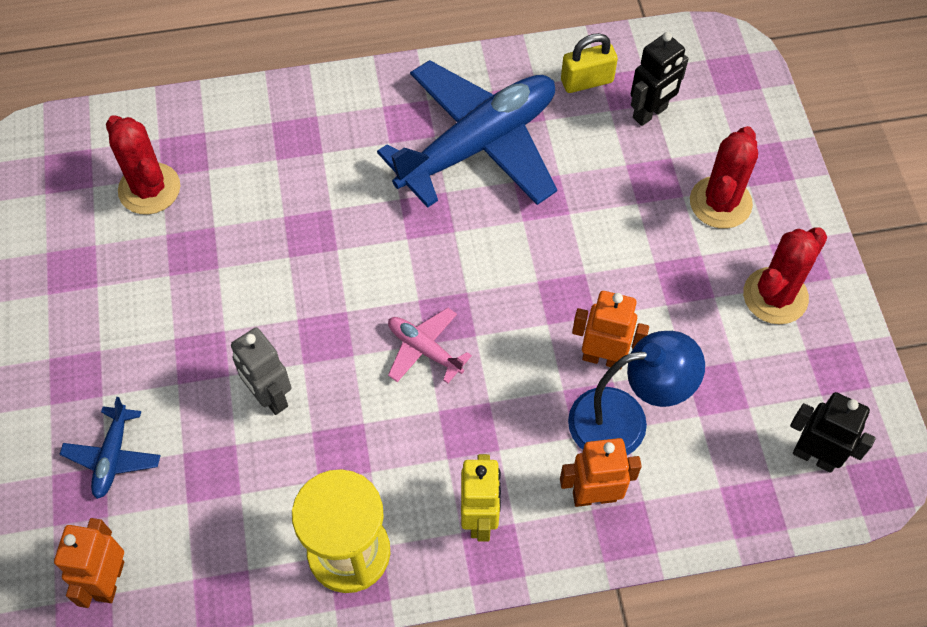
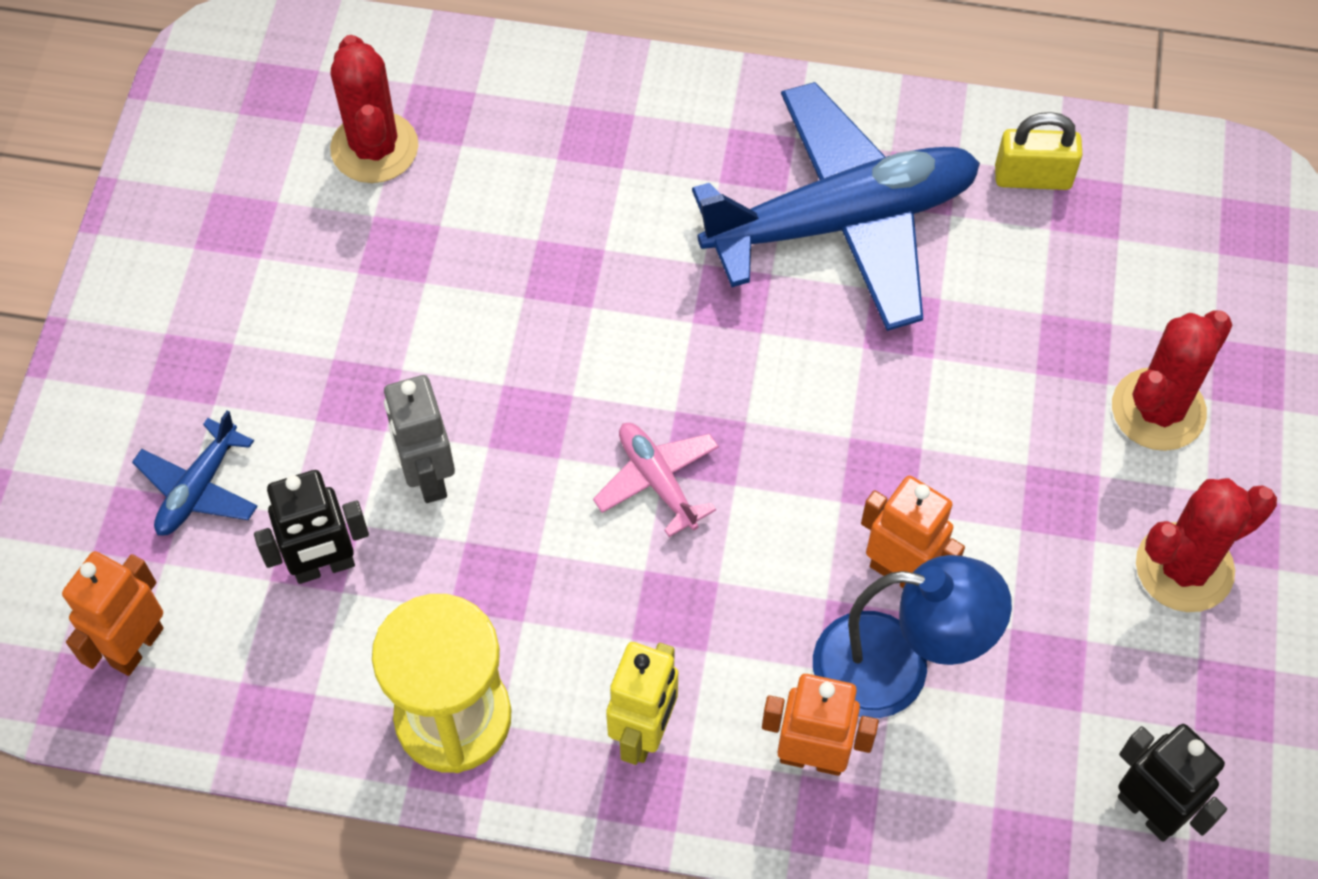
camera: 20 degrees right, 0 degrees up
black robot [631,32,689,126] -> black robot moved to [254,470,369,584]

